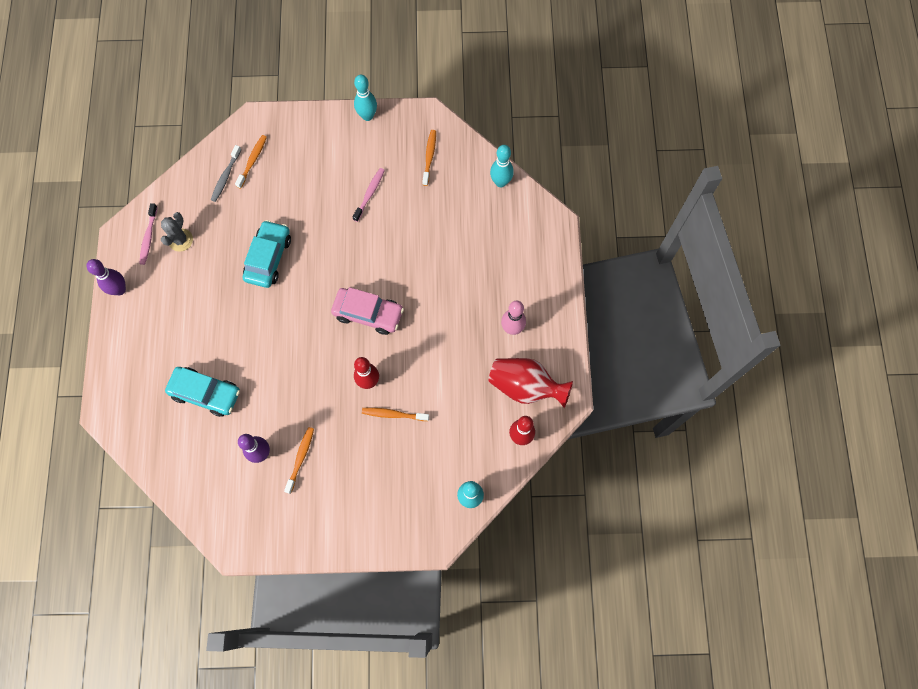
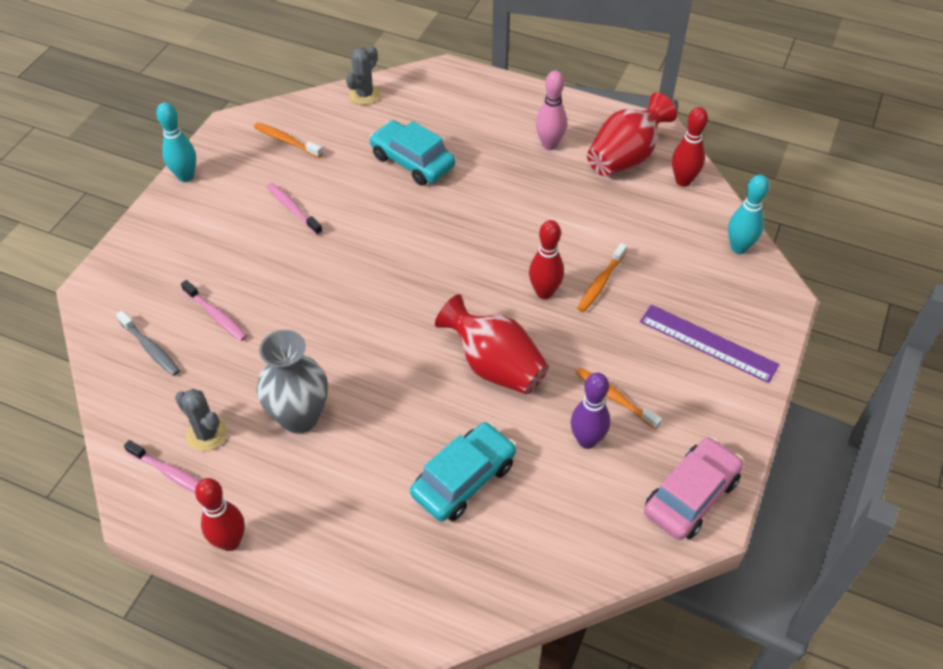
camera: 65 degrees left, 20 degrees down
purple bowling pin [86,259,126,295] -> red bowling pin [195,478,245,551]
orange toothbrush [235,135,267,189] -> none
turquoise car [243,220,291,288] -> turquoise car moved to [369,120,455,186]
pink car [331,287,404,335] -> pink car moved to [644,437,744,540]
turquoise bowling pin [490,145,514,187] -> grey cactus [346,46,380,105]
none -> pink toothbrush [181,280,247,341]
none -> grey vase [257,330,328,434]
none -> red vase [435,294,549,394]
none -> purple ruler [640,304,780,383]

